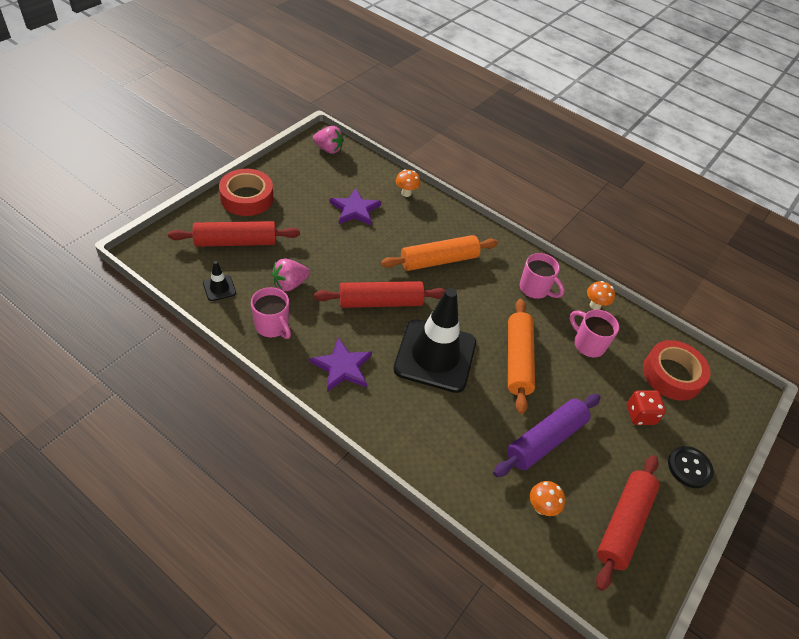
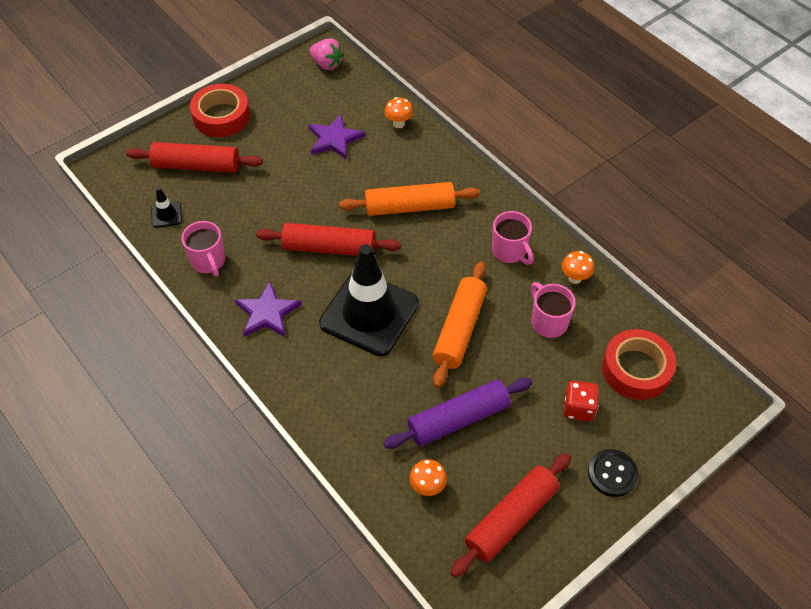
camera: 20 degrees right, 5 degrees up
pink strawberry [272,258,310,291] -> none

